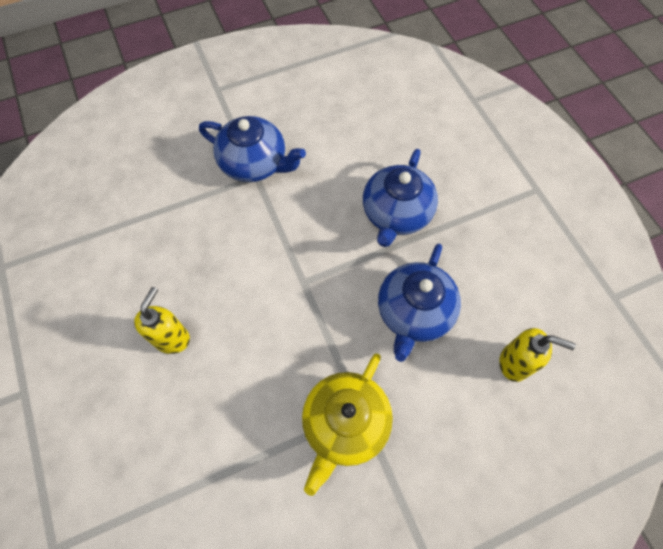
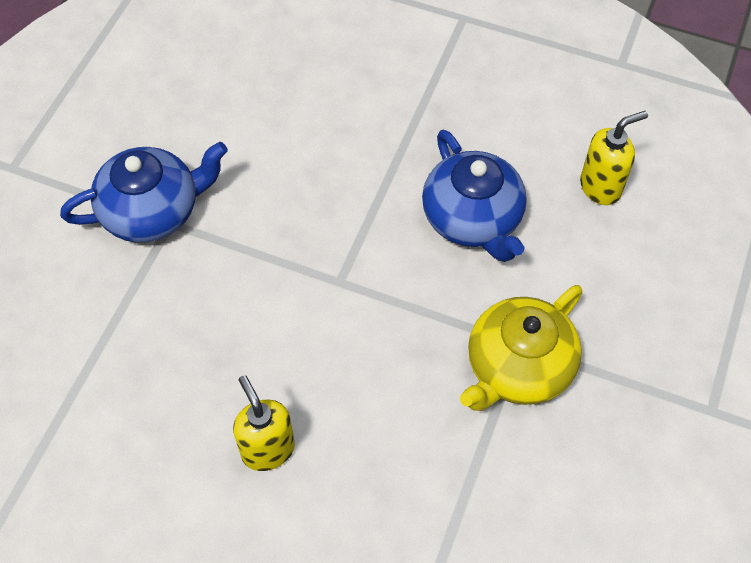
camera: 45 degrees left, 5 degrees down
yellow teapot [302,353,393,496] -> yellow teapot turned 60 degrees clockwise [460,285,582,411]
blue teapot [363,149,438,247] -> none

